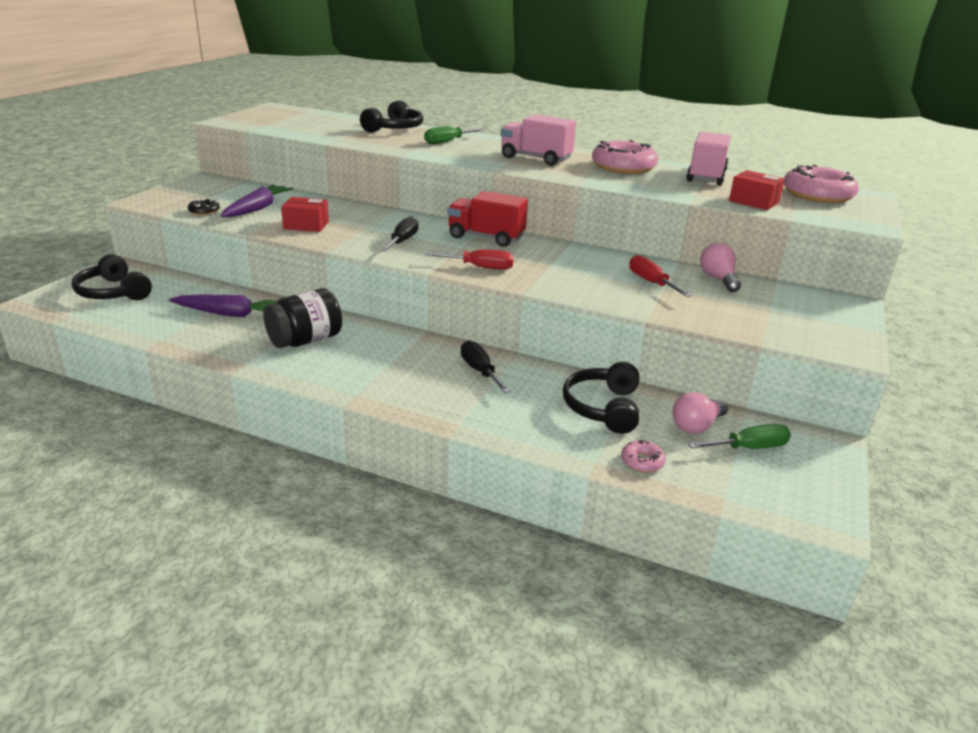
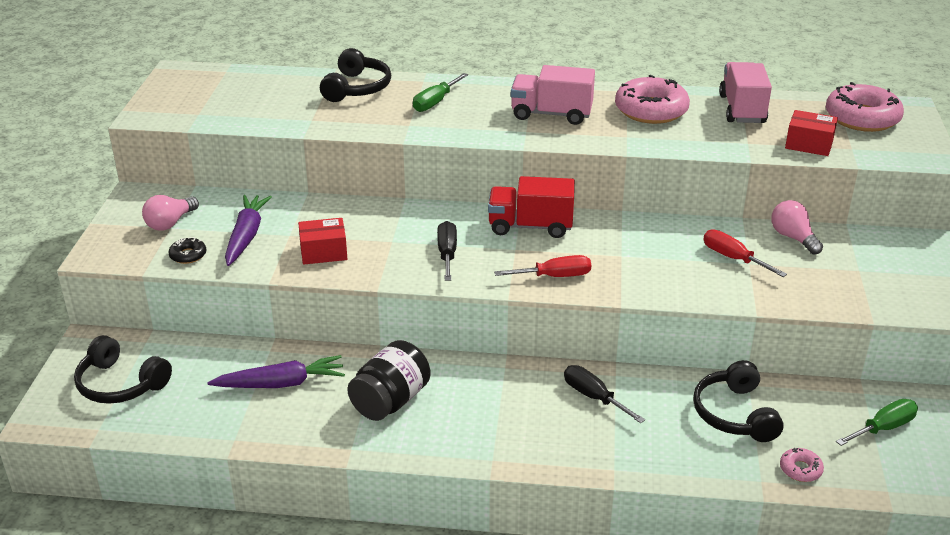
camera: 15 degrees left, 5 degrees up
pink light bulb [673,392,728,434] -> pink light bulb moved to [142,195,199,231]

